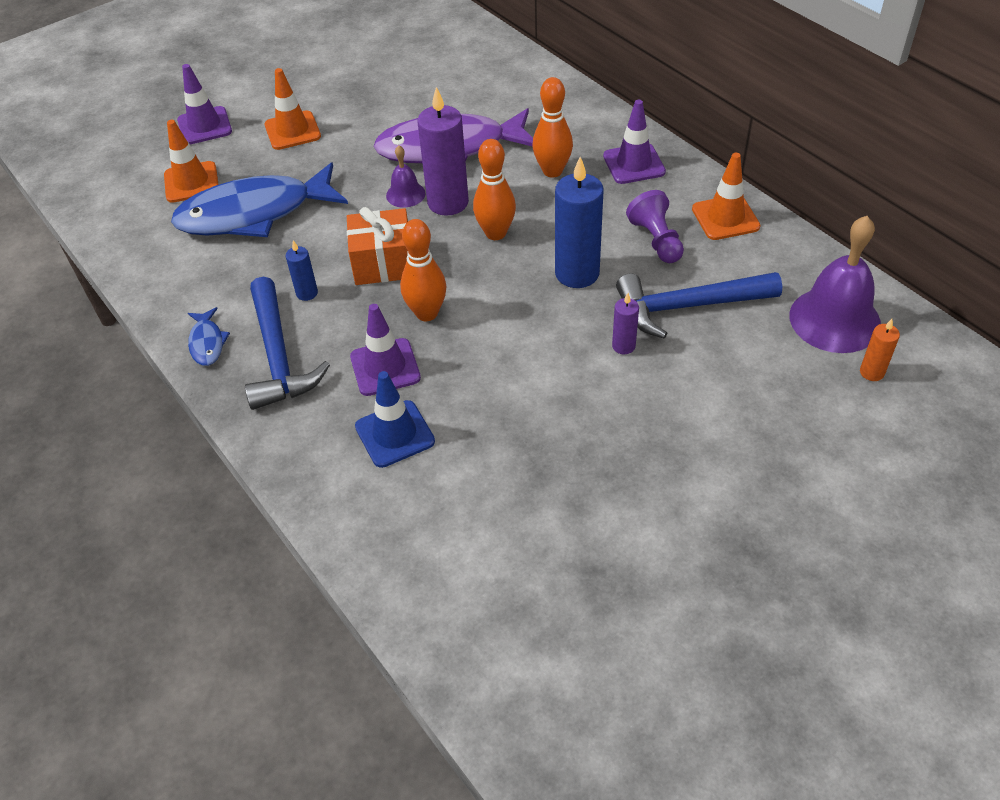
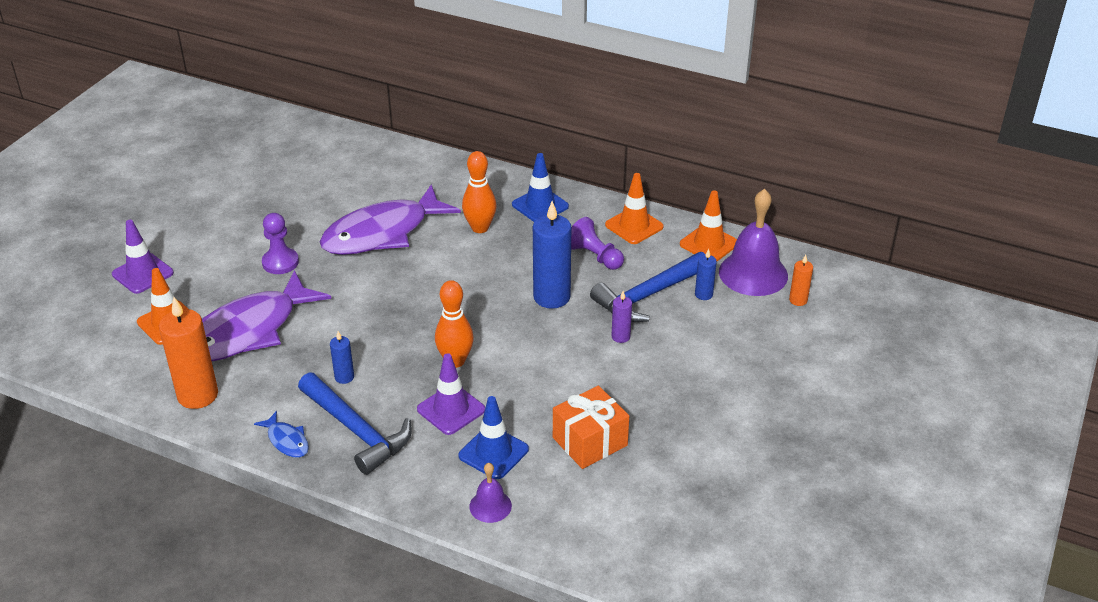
camera: 30 degrees left, 10 degrees down
blue fish [171,162,348,237] -> purple fish [202,270,331,361]
orange traffic cone [265,68,321,150] -> orange traffic cone moved to [680,190,737,261]
orange gift [347,207,408,285] -> orange gift moved to [553,385,629,469]
purple bell [386,145,426,207] -> purple bell moved to [469,463,512,523]
purple candle [417,87,469,216] -> none
orange bowling pin [473,139,516,240] -> none
purple traffic cone [603,100,666,184] -> blue traffic cone [512,153,569,222]
none -> orange candle [159,297,218,409]
none -> purple pawn [262,213,299,274]
none -> blue candle [695,249,717,300]

